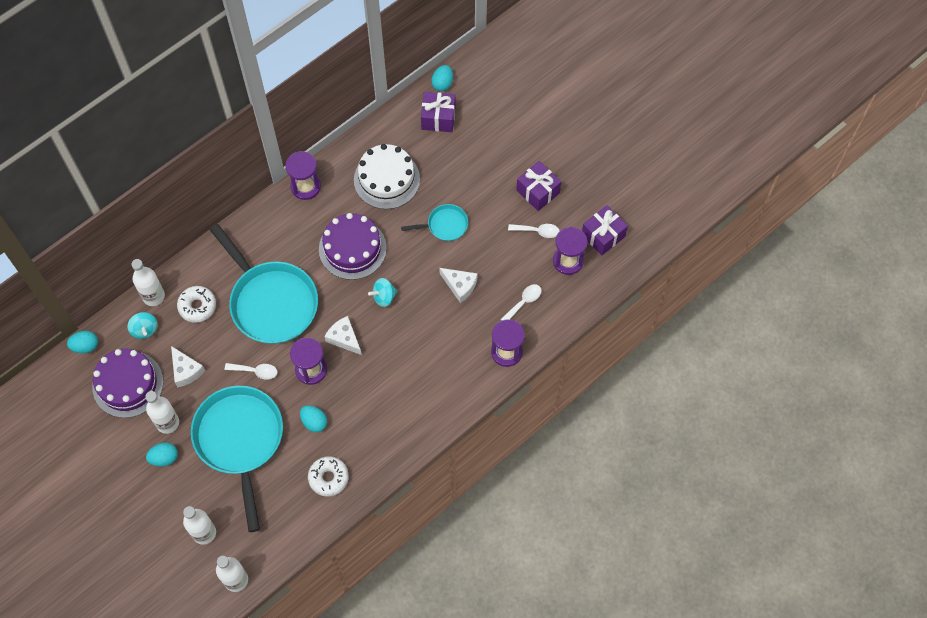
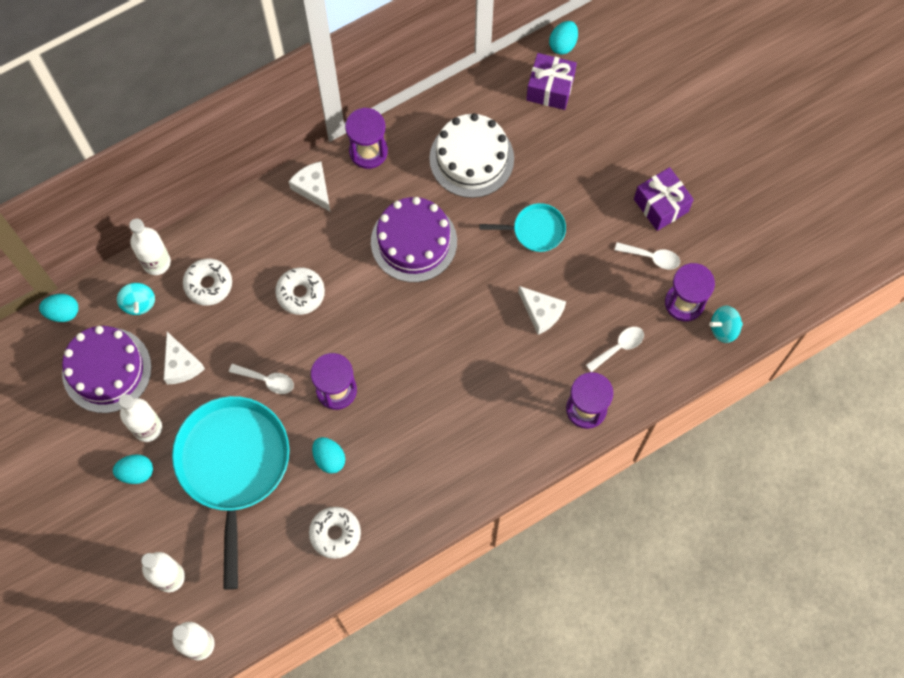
camera: 10 degrees right, 5 degrees up
turquoise pan [210,224,318,344] -> white donut [275,267,325,315]
white cheese [324,316,362,355] -> white cheese moved to [289,161,330,211]
turquoise spinning top [368,278,398,307] -> turquoise spinning top moved to [709,305,743,343]
purple gift [582,205,628,256] -> none

